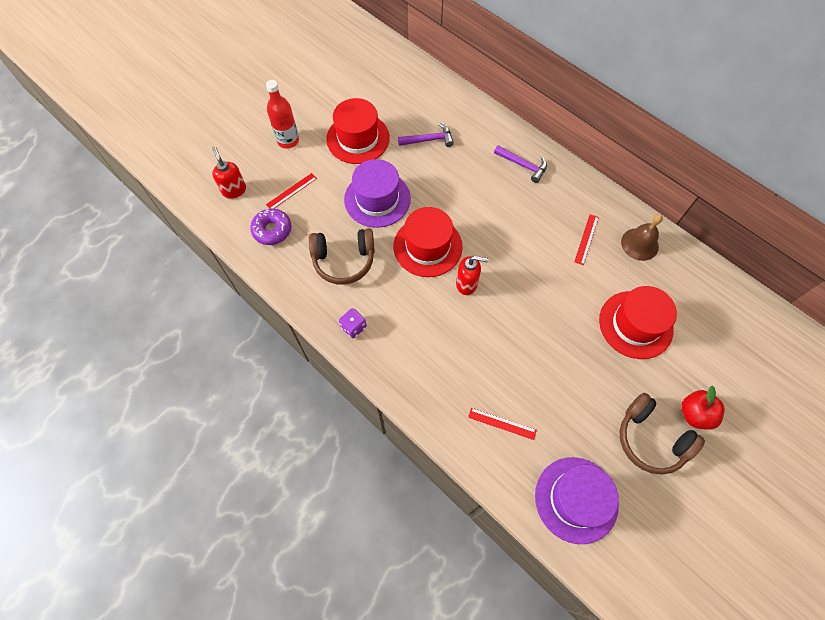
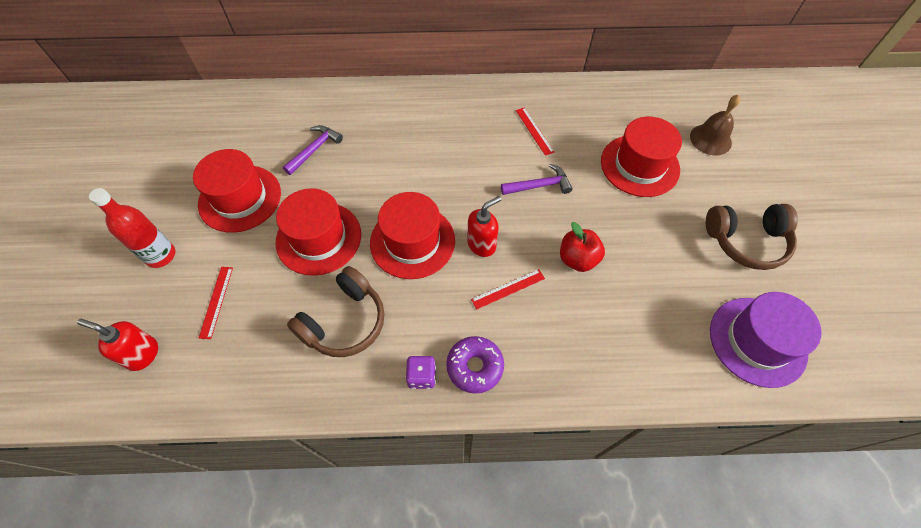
camera: 45 degrees left, 5 degrees down
purple donut [250,208,292,245] -> purple donut moved to [446,336,504,394]
purple hat [344,159,411,228] -> red hat [275,188,361,276]
red ruler [468,408,537,440] -> red ruler moved to [471,269,545,310]
purple hammer [494,145,547,183] -> purple hammer moved to [501,164,572,195]
brown bell [621,214,663,261] -> brown bell moved to [690,95,741,155]
red apple [681,386,725,430] -> red apple moved to [560,222,605,272]

